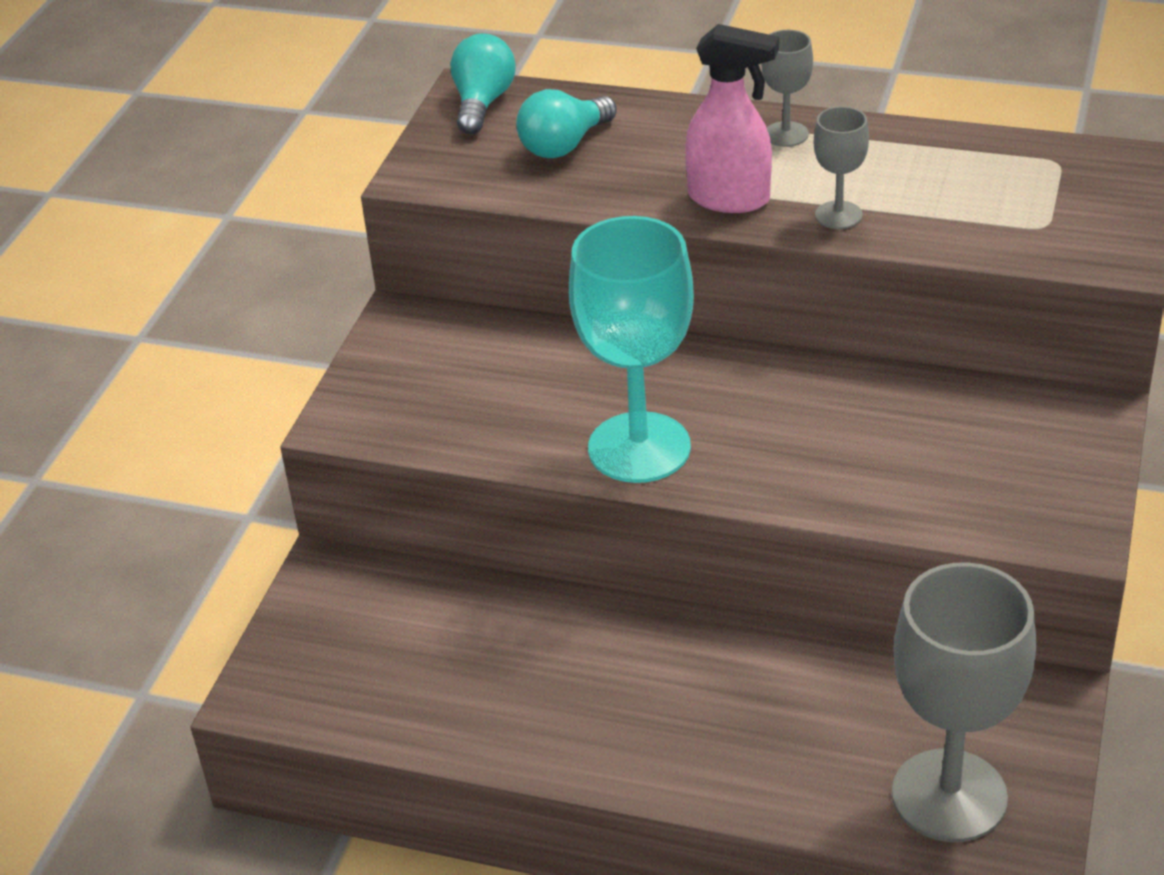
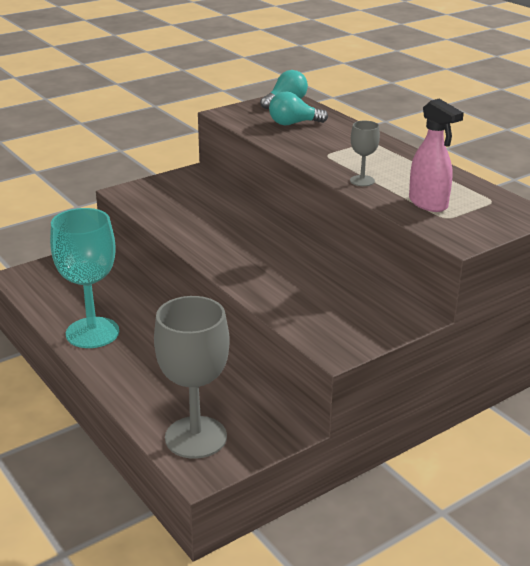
camera: 35 degrees right, 10 degrees down
turquoise goblet [569,216,694,483] -> turquoise goblet moved to [50,208,119,348]
pink spray bottle [685,24,779,213] -> pink spray bottle moved to [409,99,464,212]
grey goblet [761,30,813,147] -> none

